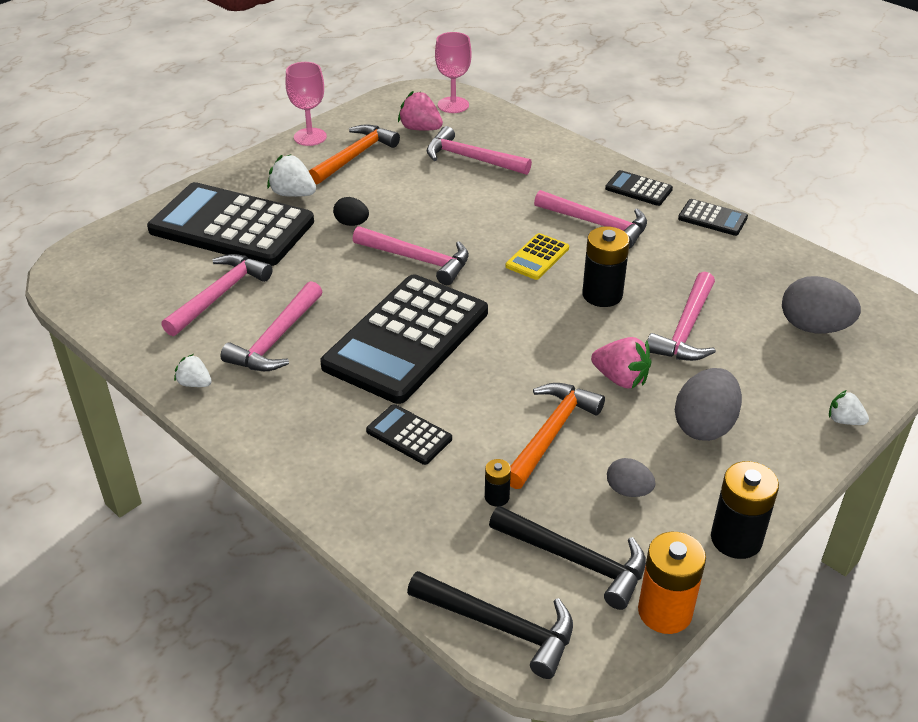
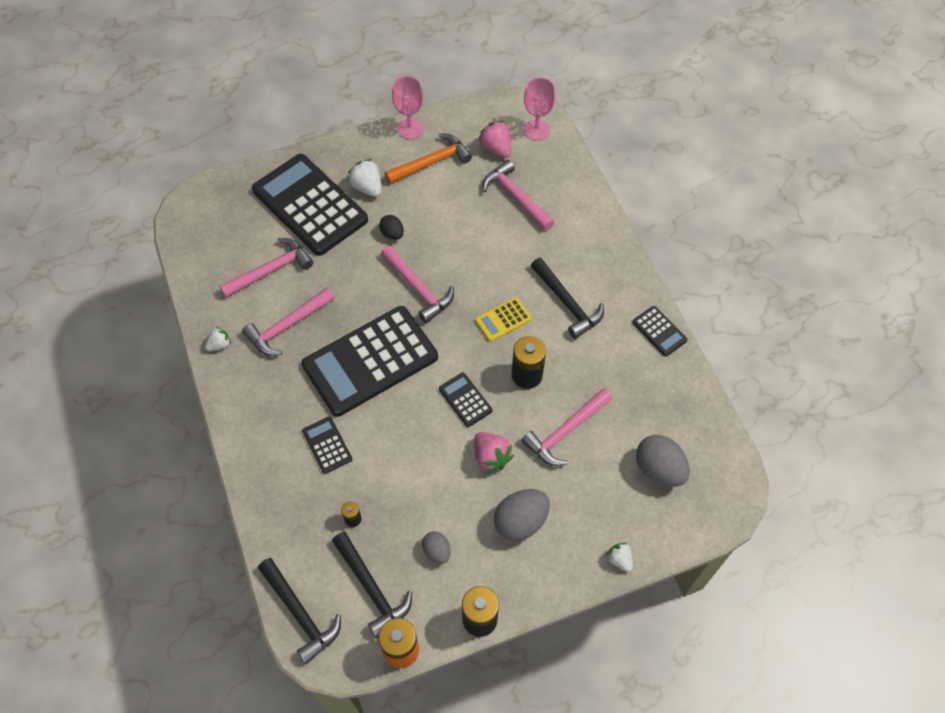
camera: 25 degrees right, 20 degrees up
white strawberry [174,354,212,387] -> white strawberry turned 90 degrees clockwise [205,327,231,351]
orange hammer [510,383,605,489] -> none
pink hammer [534,190,647,249] -> black hammer [531,258,604,339]
black calculator [605,170,673,206] -> black calculator moved to [439,373,492,427]

